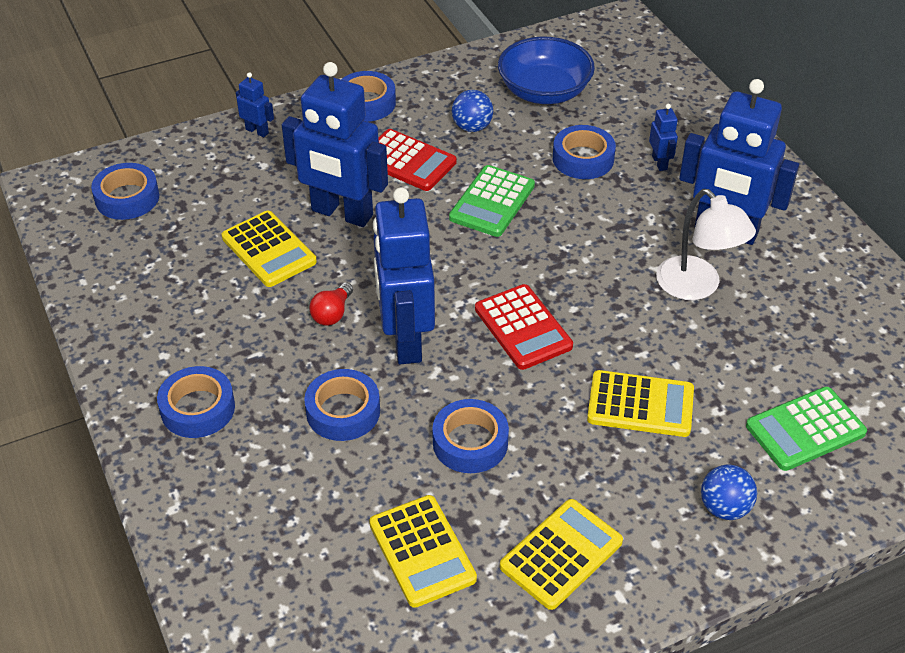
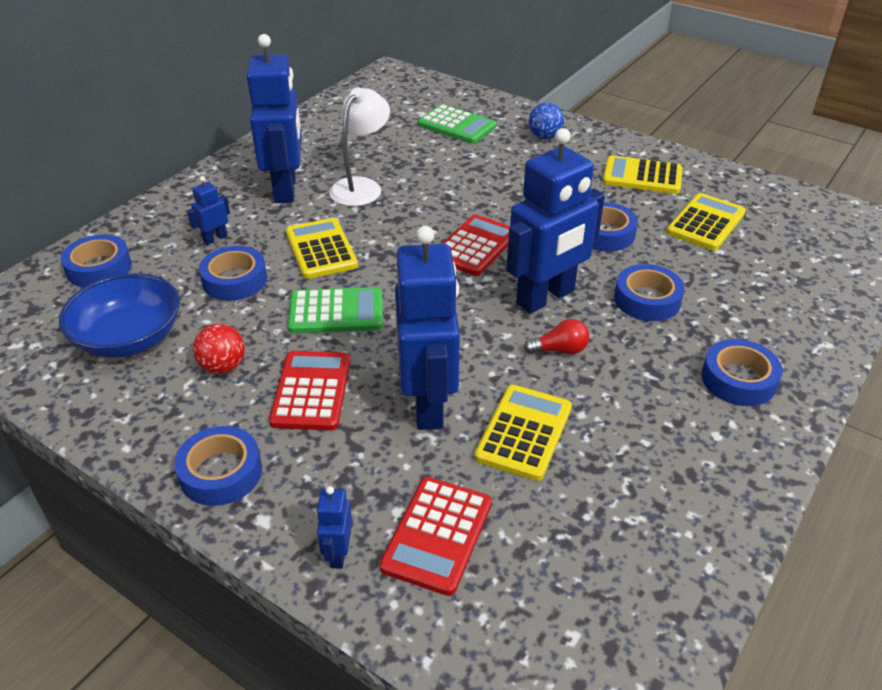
camera: 120 degrees left, 5 degrees down
blue tape [91,163,159,220] -> blue tape moved to [61,235,132,287]
blue ball [452,90,493,132] -> red ball [193,324,245,374]
yellow calculator [587,370,694,437] -> yellow calculator moved to [286,218,358,279]
none -> red calculator [380,477,492,596]

